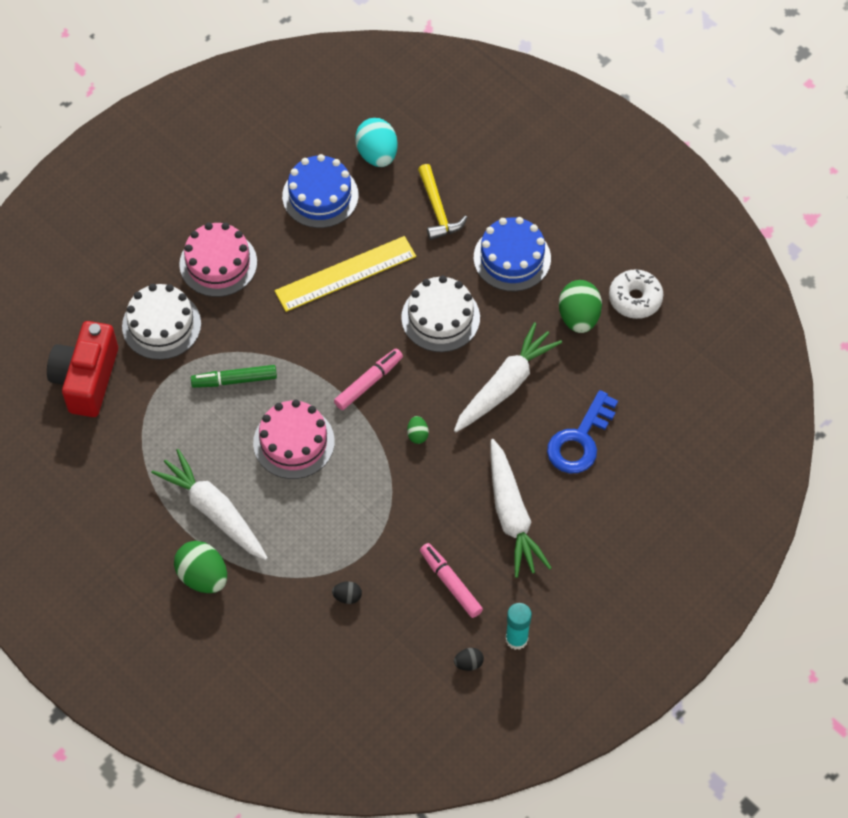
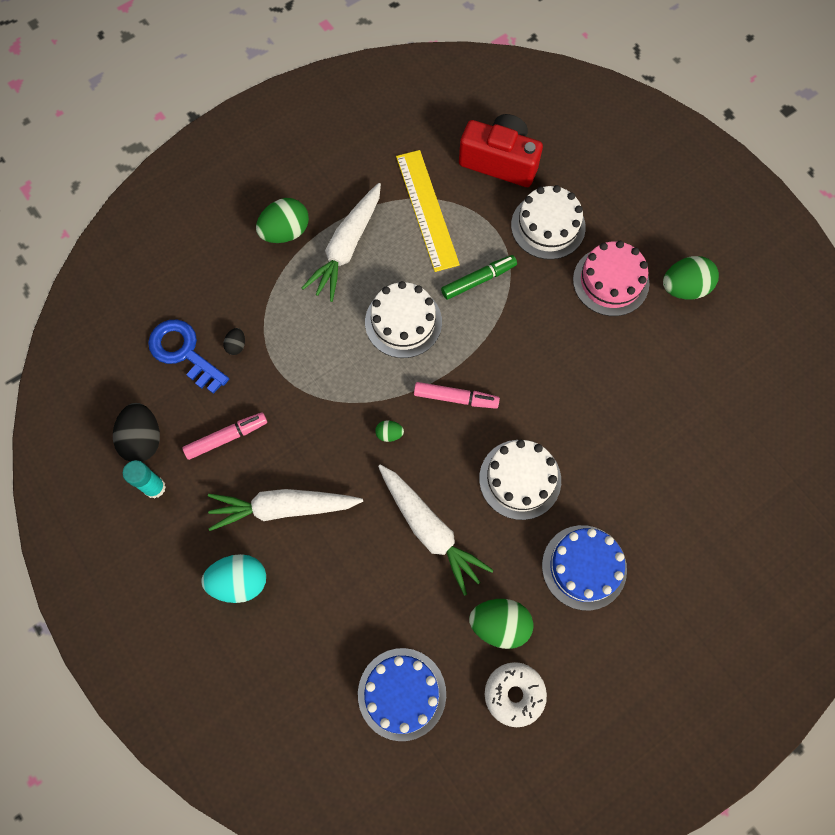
camera: 100 degrees right, 10 degrees up
white carrot [151,449,268,560] -> white carrot turned 150 degrees clockwise [302,183,381,302]
green marker [191,365,277,388] -> green marker turned 60 degrees clockwise [441,255,517,300]
pink cake [253,400,335,479] -> white cake [365,281,442,358]
yellow ruler [275,236,416,312] -> yellow ruler moved to [396,150,460,272]
blue cake [282,154,358,228] -> blue cake moved to [358,648,446,741]
pink marker [334,349,403,410] -> pink marker turned 45 degrees counterclockwise [414,382,500,409]
turquoise egg [355,118,398,167] -> turquoise egg moved to [201,554,266,603]
yellow hammer [418,164,467,240] -> none
black egg [454,648,484,671] -> black egg [113,403,160,462], size x2.07
blue key [547,390,618,474] -> blue key moved to [148,320,229,394]
none -> green egg [663,256,719,300]

